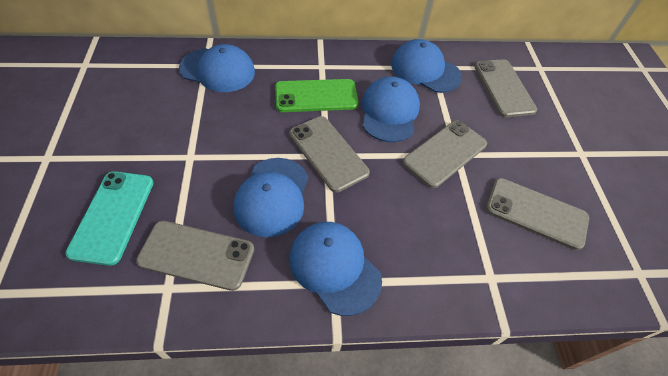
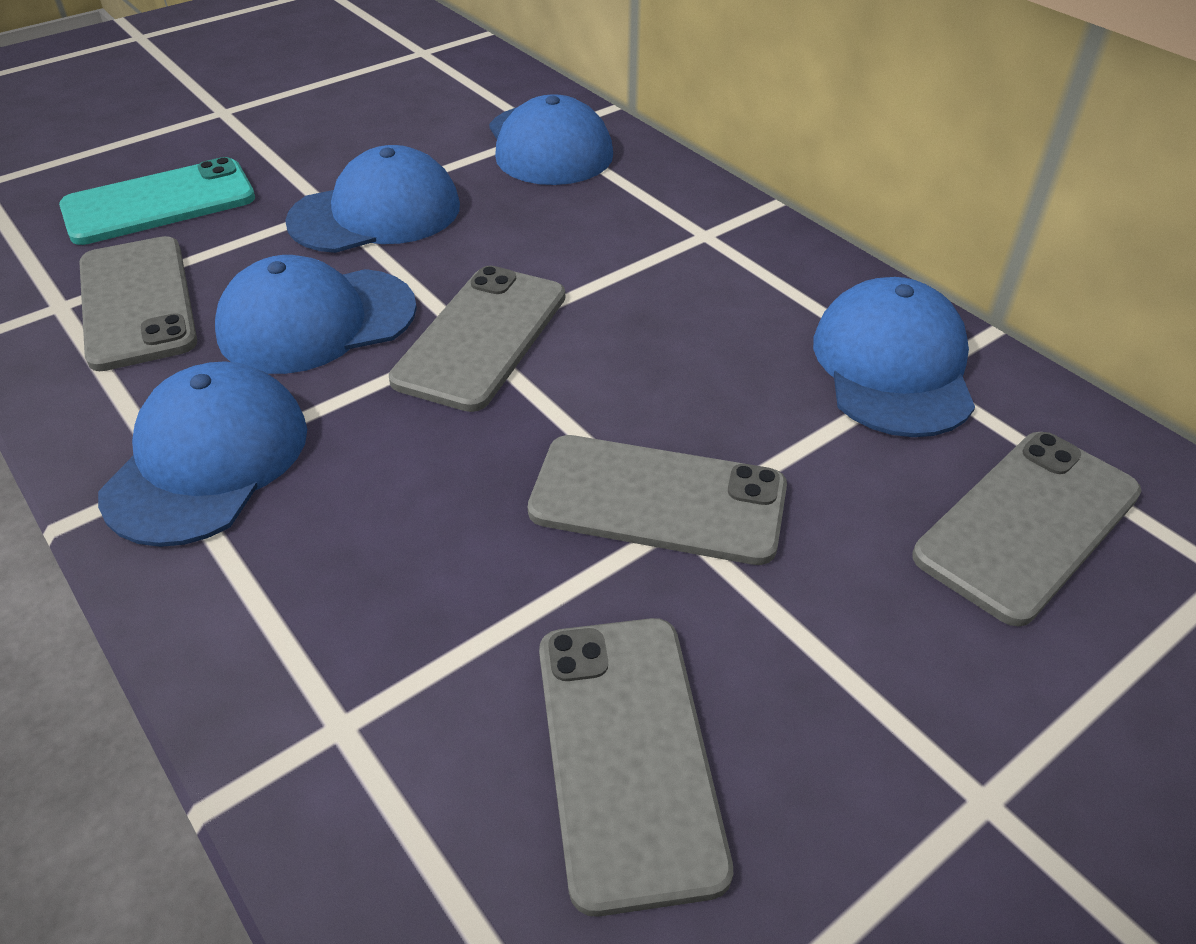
camera: 60 degrees right, 10 degrees down
green phone [275,79,359,112] -> none
blue cap [362,76,420,142] -> blue cap moved to [285,145,460,253]

